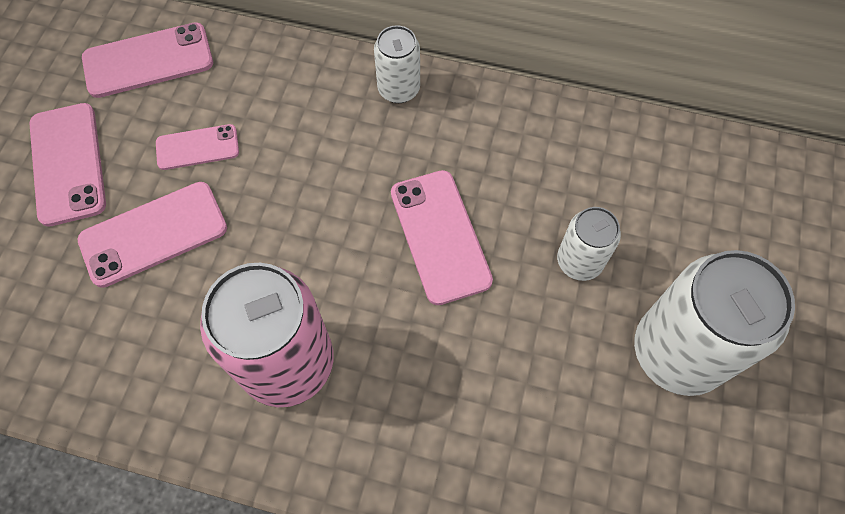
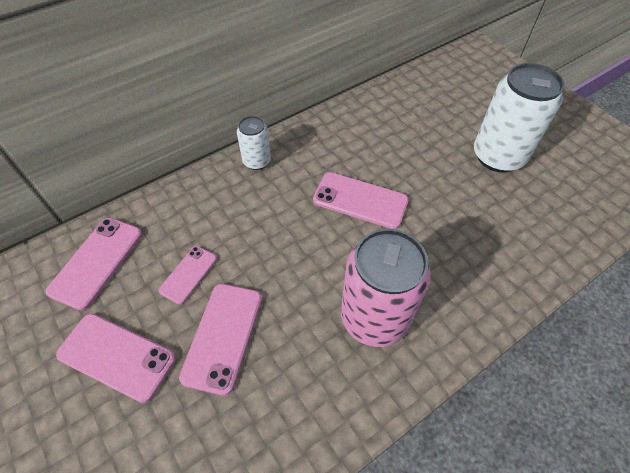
camera: 50 degrees left, 10 degrees down
white can [557,207,621,281] -> none

